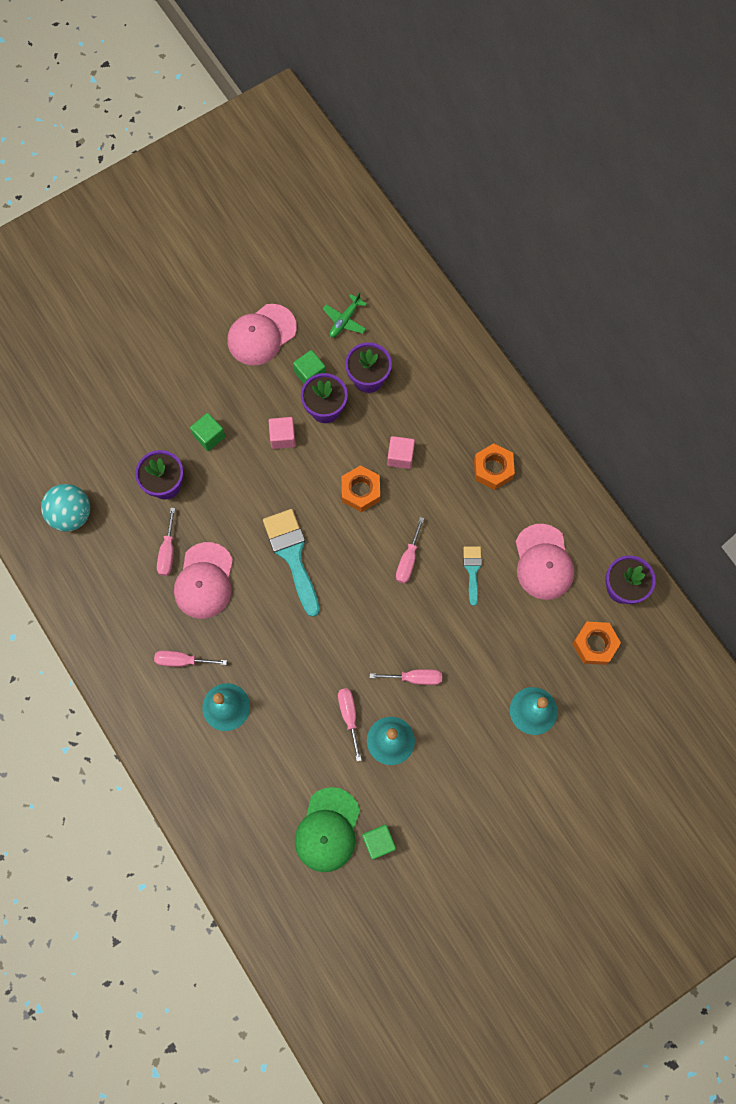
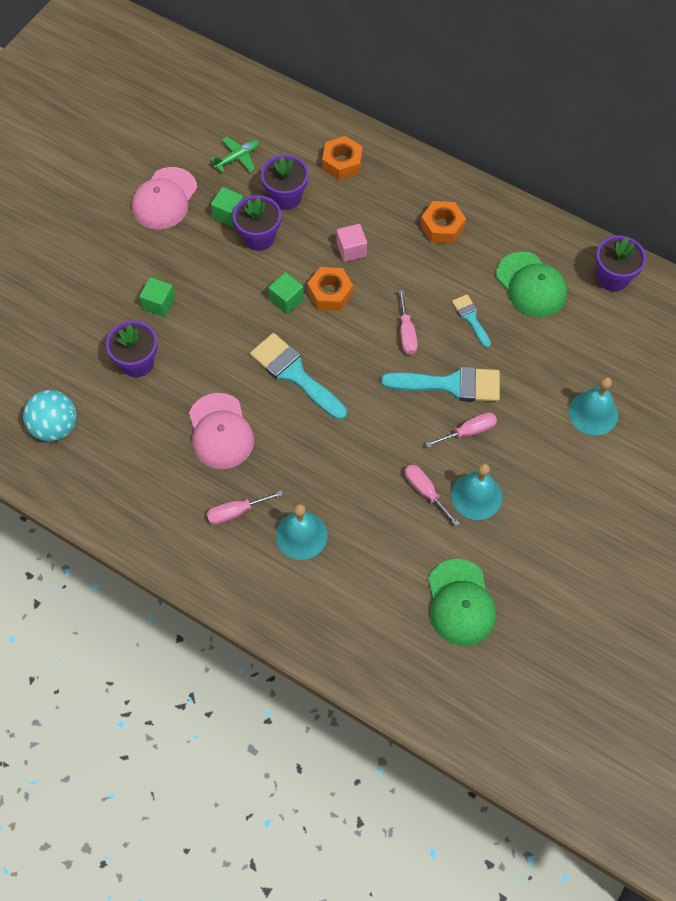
camera: 25 degrees left, 10 degrees down
pink screwdriver [157,508,175,576] -> none
pink cube [269,417,296,449] -> none
green plane [323,292,367,337] -> green plane turned 135 degrees counterclockwise [211,137,259,172]
green cube [362,824,396,860] -> green cube moved to [269,272,304,314]
pink cap [515,524,574,600] -> green cap [496,252,567,317]
orange nut [572,622,621,665] -> orange nut moved to [322,136,363,180]
none -> turquoise brush [381,366,500,402]

